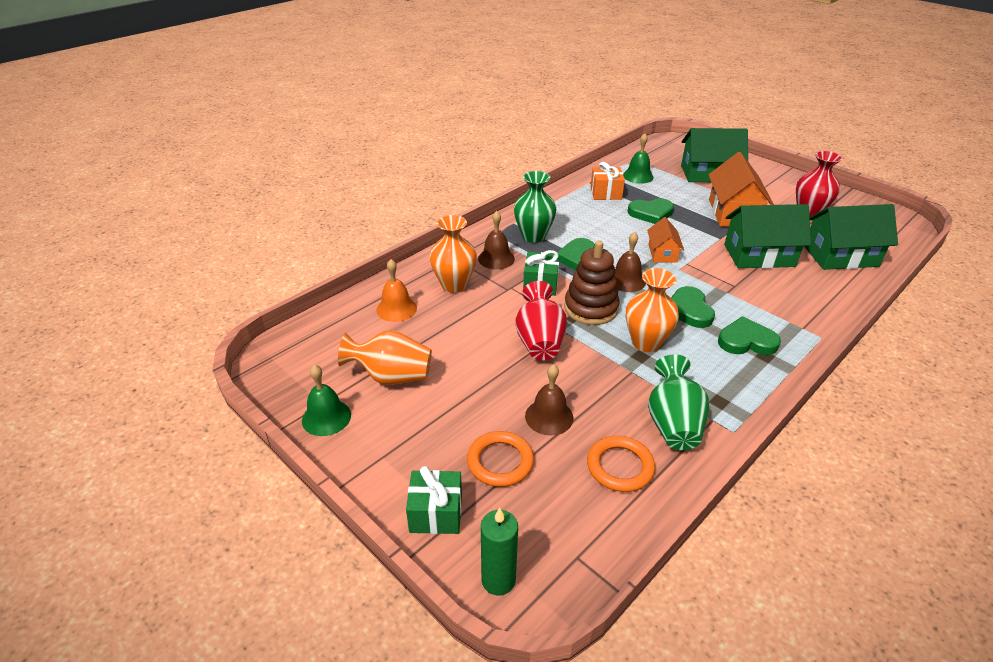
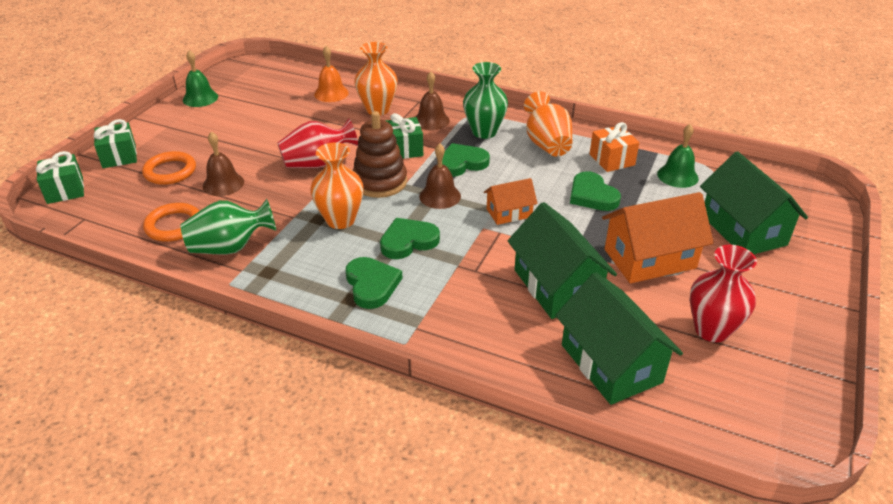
camera: 70 degrees right, 0 degrees up
orange vase [338,330,432,385] -> orange vase moved to [524,91,572,156]
green candle [481,508,518,595] -> green gift [36,151,84,204]

